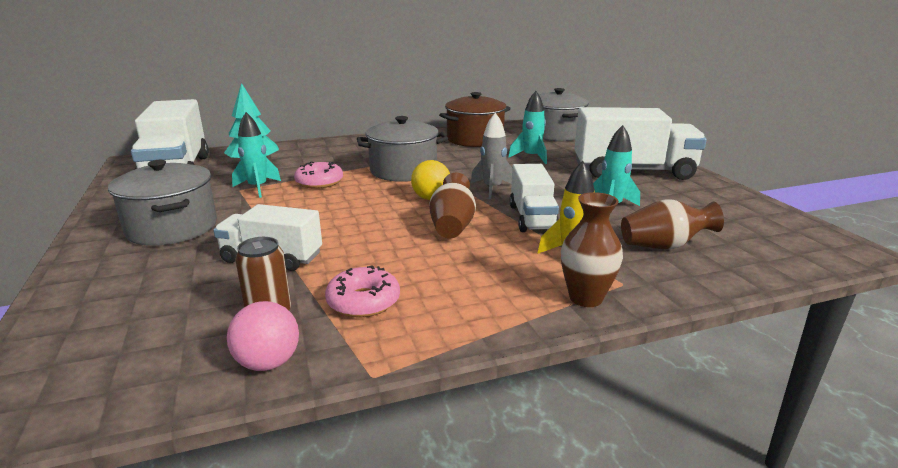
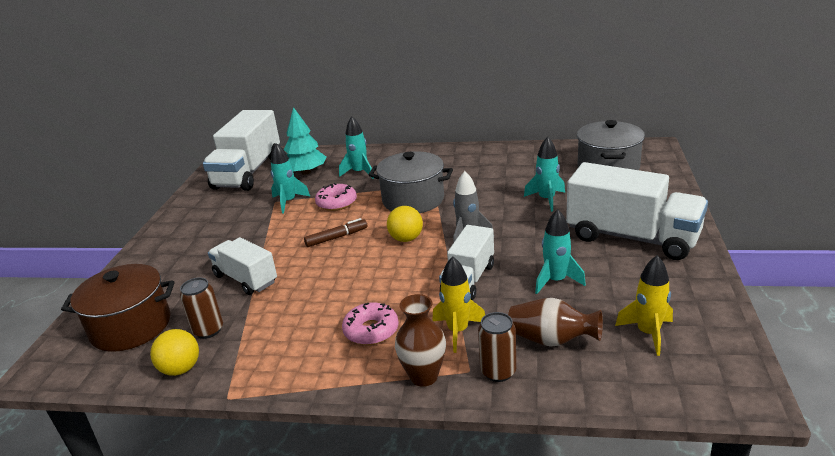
camera: 30 degrees right, 5 degrees up
grey pot [108,160,217,246] -> none
pink ball [227,301,299,371] -> yellow ball [150,329,199,376]
pink donut [325,266,400,318] -> pink donut moved to [342,302,399,345]
brown vase [430,173,476,239] -> none
brown pot [439,92,511,147] -> brown pot moved to [61,264,174,352]
none -> brown marker [304,218,367,247]
none -> turquoise rocket [339,116,374,179]
none -> brown can [478,312,516,382]
none -> yellow rocket [615,255,673,356]

